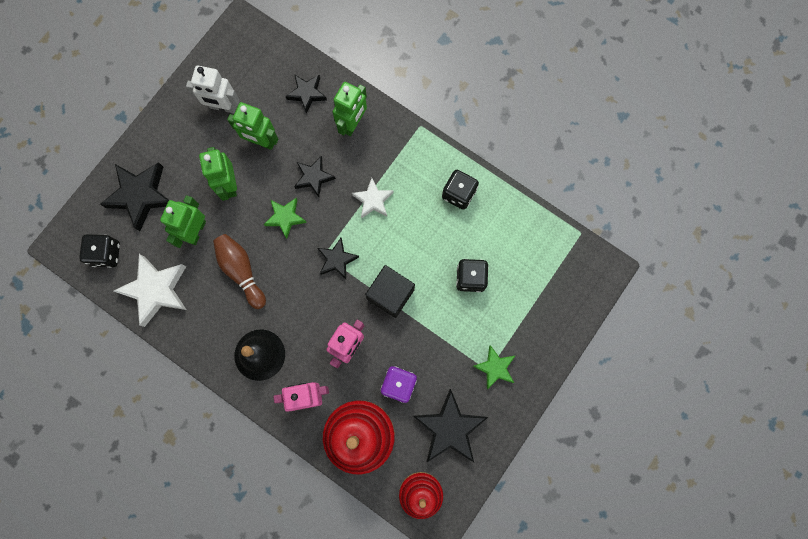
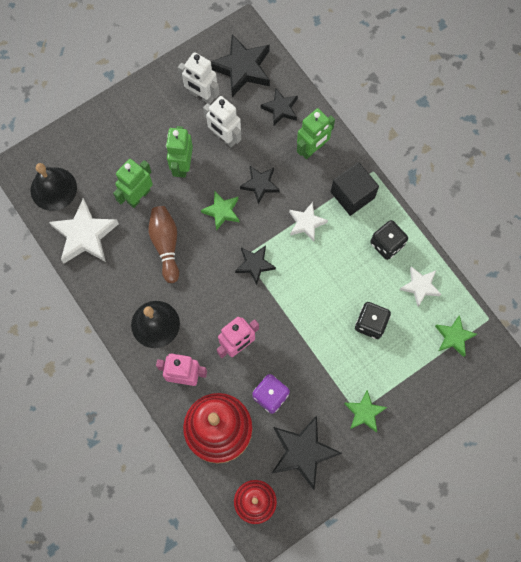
camera: 20 degrees right, 5 degrees down
black dice [79,234,120,268] -> black bell [31,163,77,211]
black star [100,162,169,231] -> black star moved to [211,34,270,97]
green robot [227,102,279,150] -> white robot [203,96,241,147]
black cube [365,265,415,318] -> black cube moved to [331,162,379,216]
none -> white star [400,266,441,307]
none -> green star [435,315,477,357]

